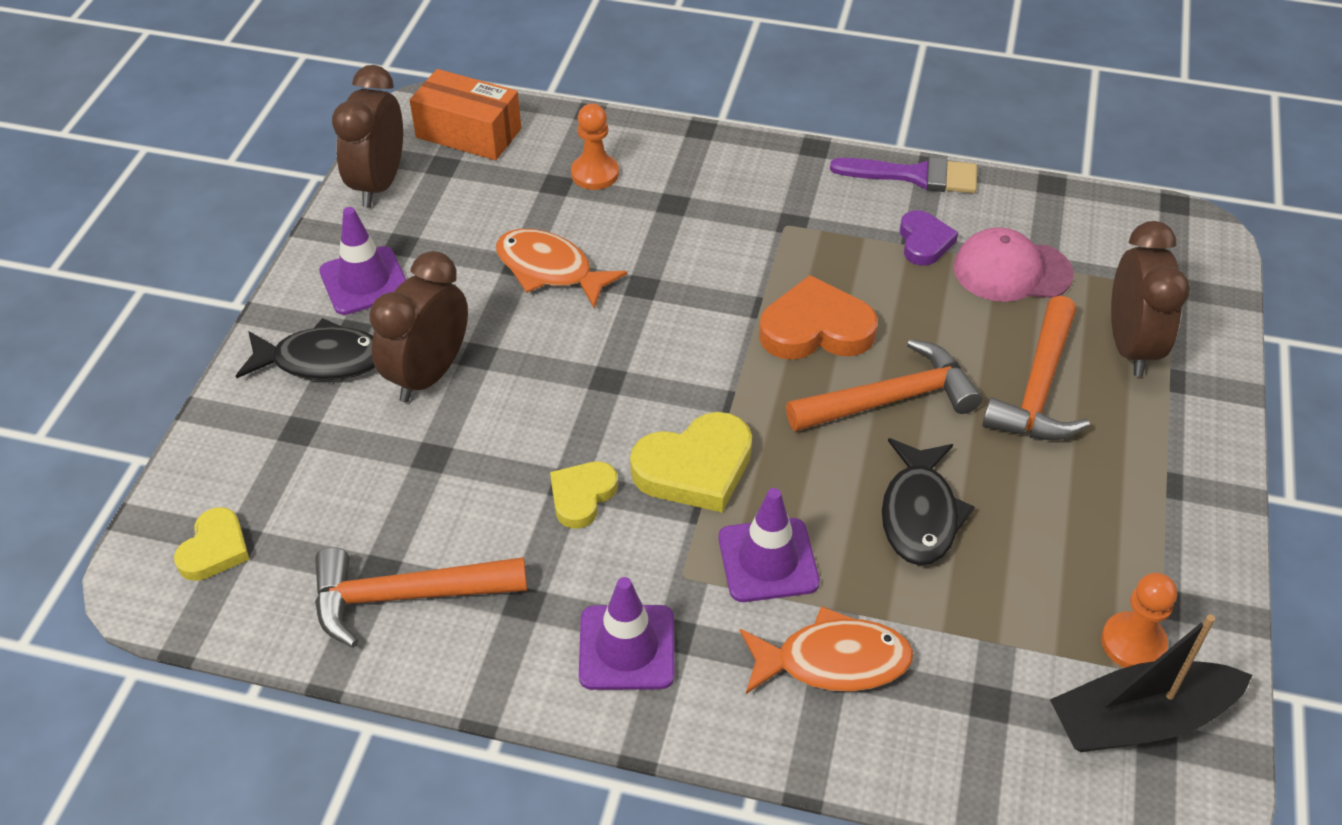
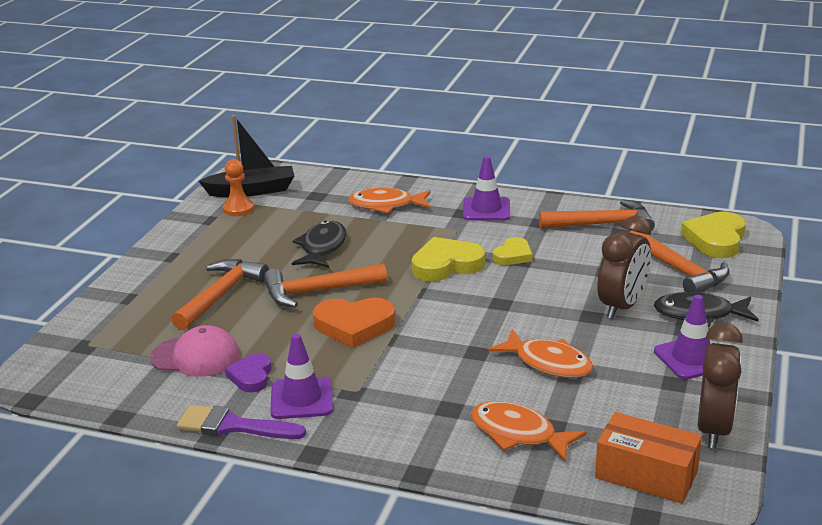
camera: 175 degrees left, 20 degrees down
yellow heart [174,507,250,581] -> yellow heart [681,212,746,258], size x1.63
orange pawn [571,103,619,190] -> orange fish [471,401,587,461]
purple traffic cone [718,488,820,602] -> purple traffic cone moved to [270,334,333,419]
brown clock [1111,221,1190,376] -> none
none -> orange hammer [629,230,730,292]

